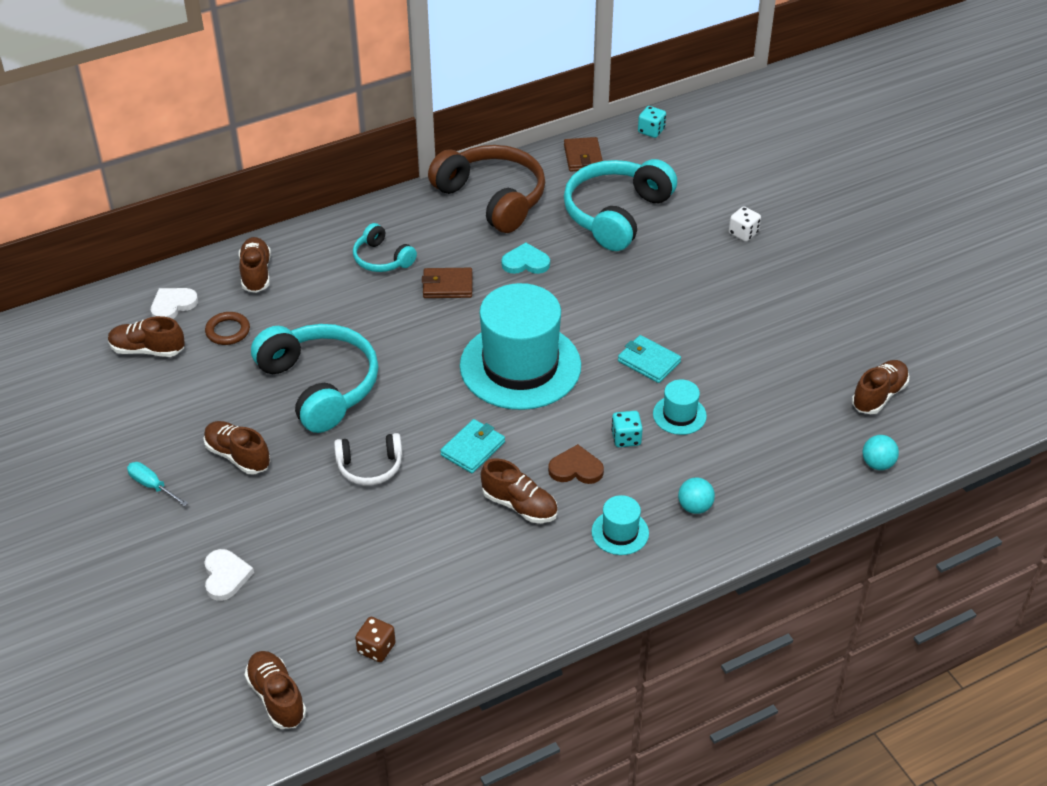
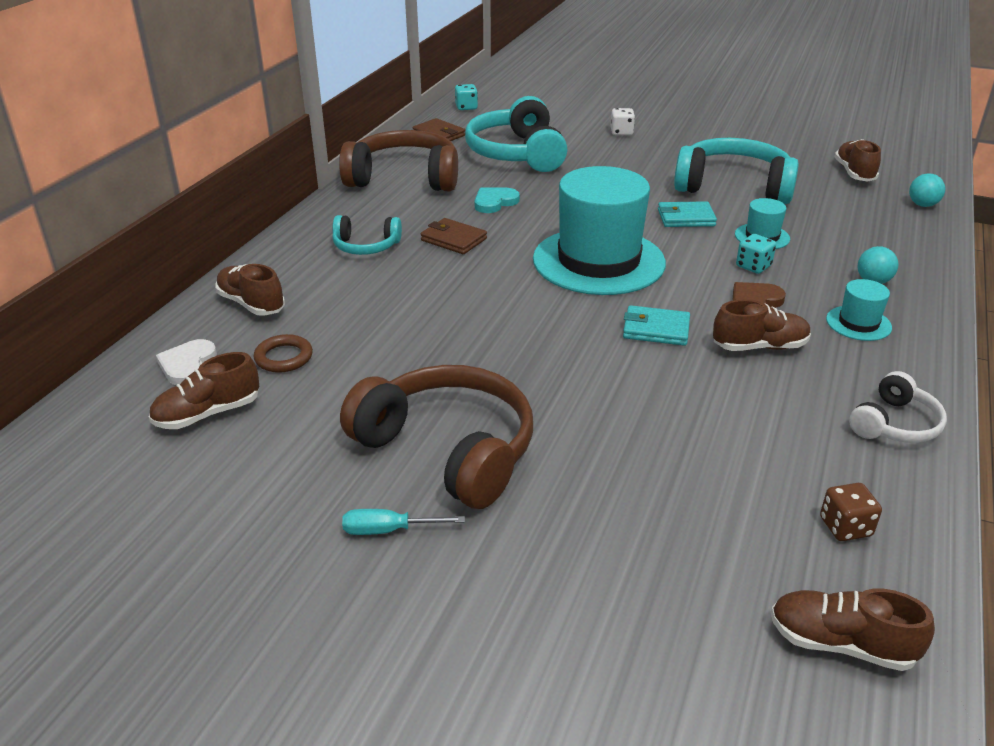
camera: 40 degrees left, 10 degrees down
brown shoe [203,421,271,474] -> brown headphones [340,365,533,509]
white heart [204,549,254,601] -> none
turquoise headphones [251,324,378,433] -> turquoise headphones moved to [674,138,799,204]
white headphones [334,433,403,485] -> white headphones moved to [849,371,947,443]
brown wallet [422,268,472,298] -> brown wallet turned 75 degrees clockwise [421,218,487,254]
turquoise wallet [440,419,505,473] -> turquoise wallet turned 75 degrees counterclockwise [623,305,690,346]

